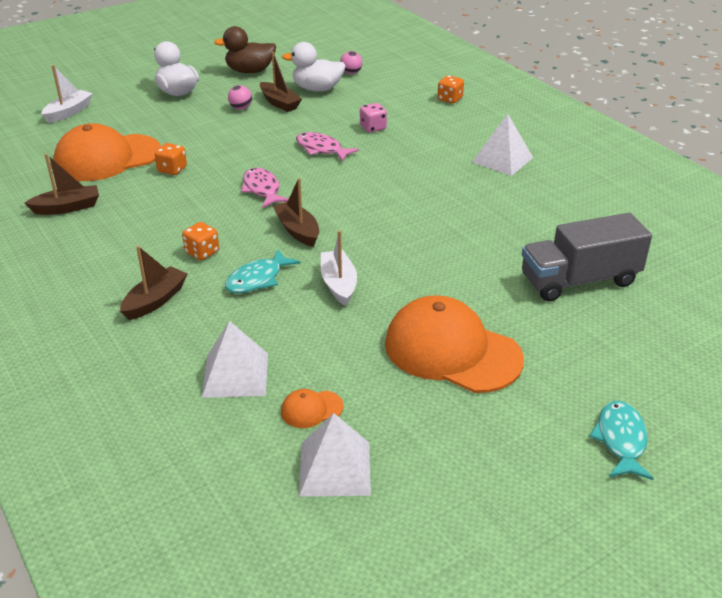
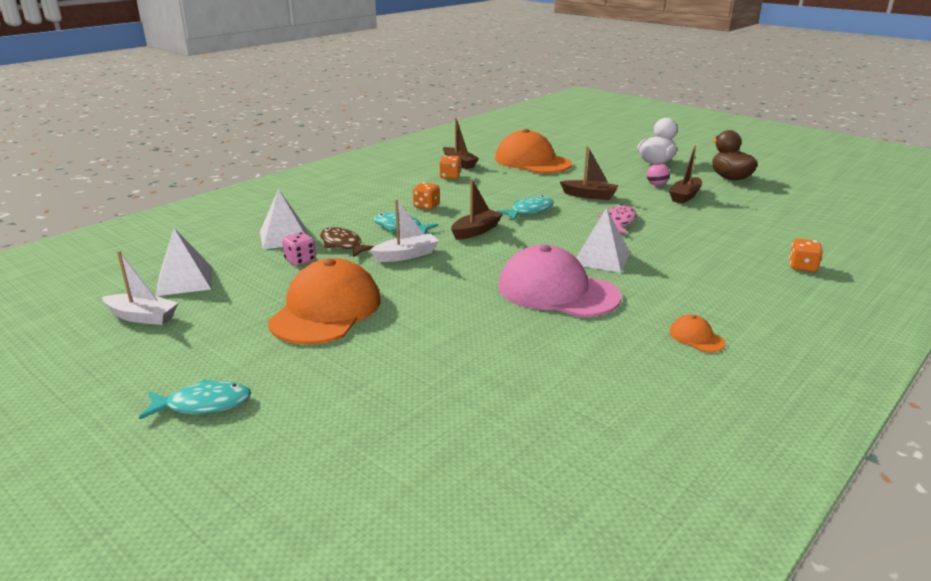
camera: 75 degrees right, 10 degrees down
white boat [41,65,93,123] -> white boat moved to [102,251,178,325]
brown boat [120,246,188,320] -> brown boat moved to [560,146,619,200]
orange dice [155,143,187,175] -> orange dice moved to [440,155,461,179]
pink fish [241,168,289,208] -> turquoise fish [497,196,554,220]
orange cap [281,389,344,428] -> orange cap moved to [669,314,726,352]
white duck [282,42,346,91] -> none
pink ball [340,51,362,74] -> none
pink dice [360,103,387,133] -> pink dice moved to [282,232,316,266]
white pyramid [472,114,533,176] -> white pyramid moved to [576,208,630,273]
grey truck [522,213,652,302] -> none
none -> brown fish [320,227,374,257]
none -> pink cap [498,245,621,317]

